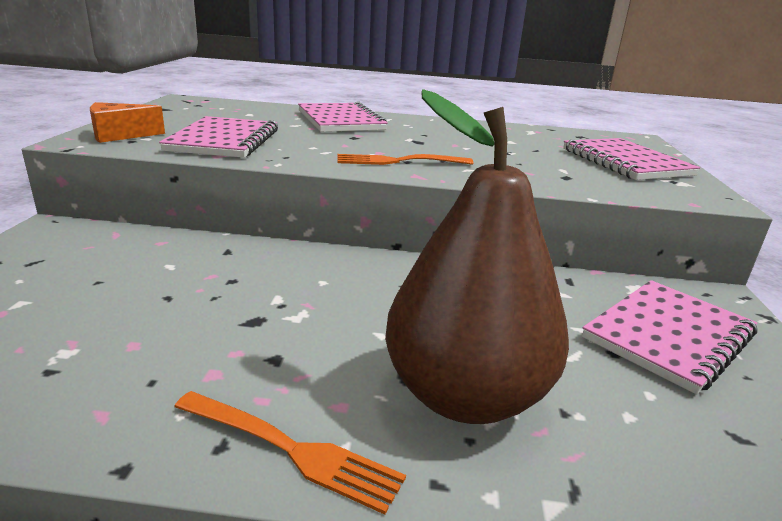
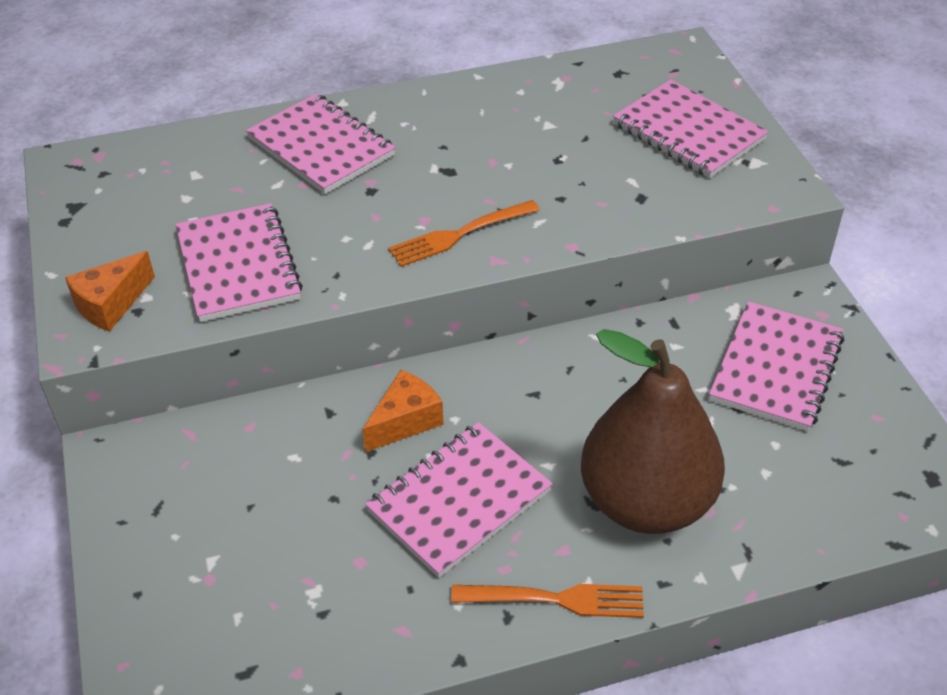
camera: 20 degrees left, 20 degrees up
none -> orange cheese [362,370,444,452]
none -> pink notebook [365,422,553,578]

